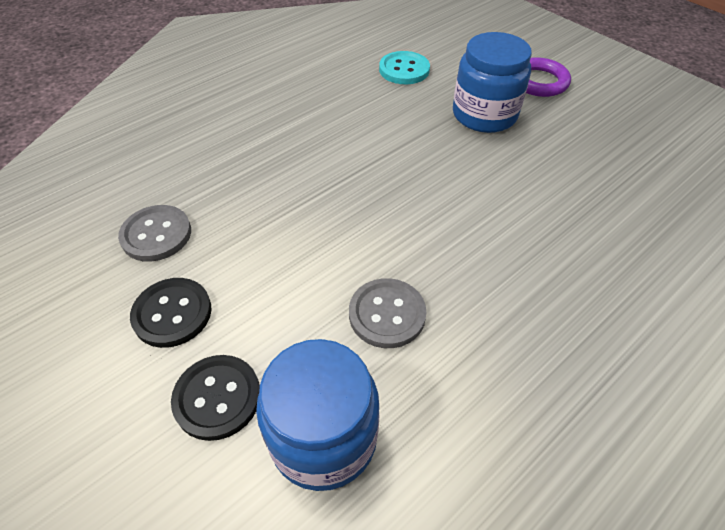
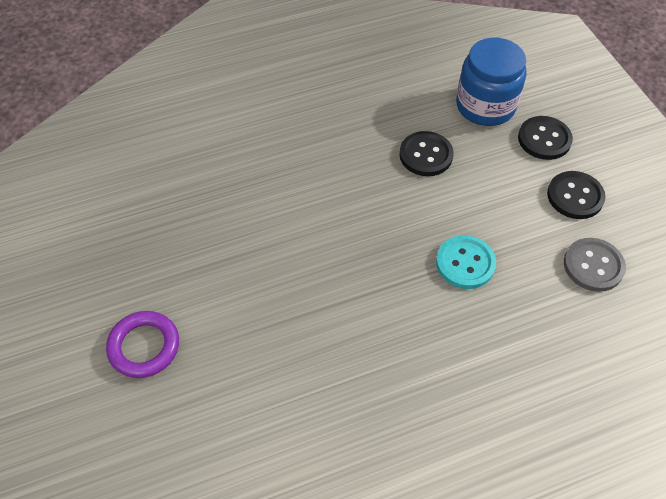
camera: 160 degrees left, 5 degrees up
grey button [349,278,426,348] -> black button [399,131,454,176]
turquoise button [379,51,430,84] -> turquoise button moved to [436,235,496,289]
blue jar [453,32,532,133] -> none

